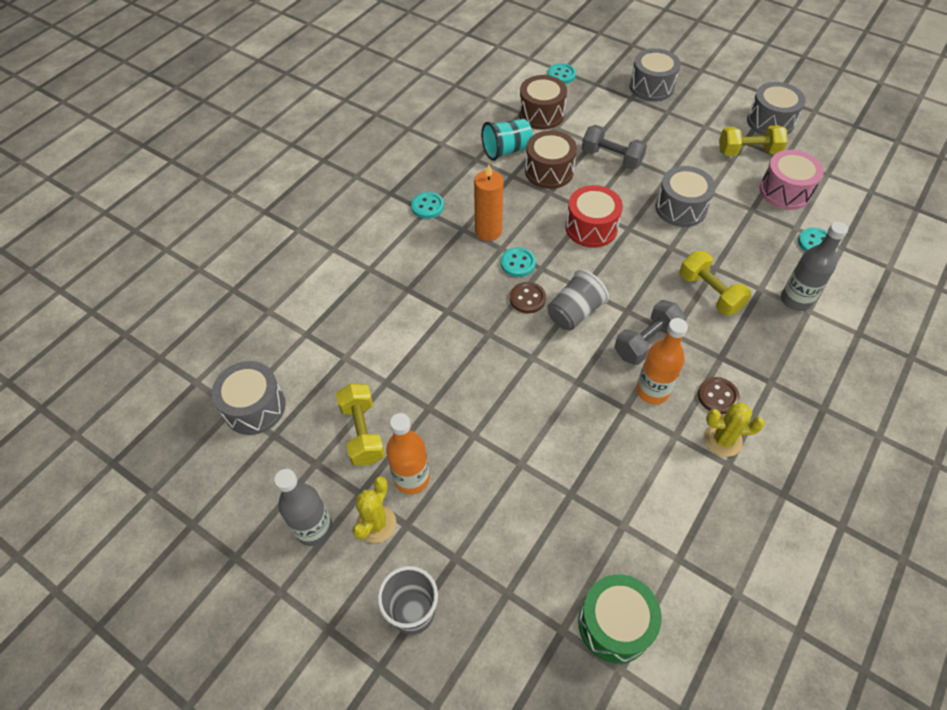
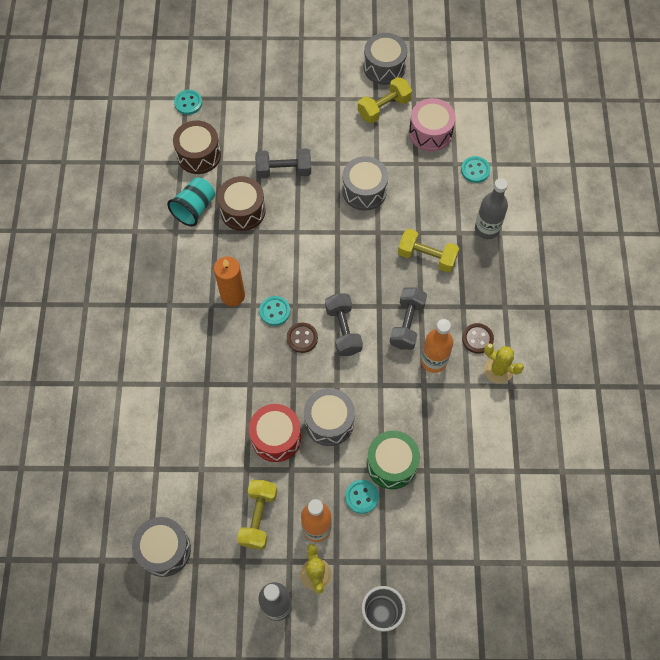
camera: 35 degrees left, 10 degrees up
yellow dumbbell [336,383,385,466] -> yellow dumbbell turned 60 degrees clockwise [237,480,277,550]
turquoise button [411,192,444,219] -> turquoise button moved to [345,480,379,514]
grey cup [547,269,609,330] -> grey dumbbell [325,293,363,356]
red drum [566,185,623,248] -> red drum moved to [249,404,301,462]
green drum [578,574,662,663] -> green drum moved to [367,431,420,489]
grey drum [630,48,681,101] -> grey drum moved to [304,388,355,446]
yellow cactus [704,402,765,457] -> yellow cactus turned 60 degrees clockwise [484,343,524,384]

